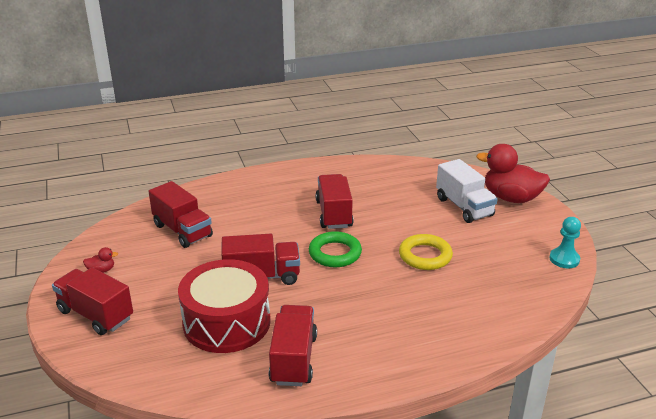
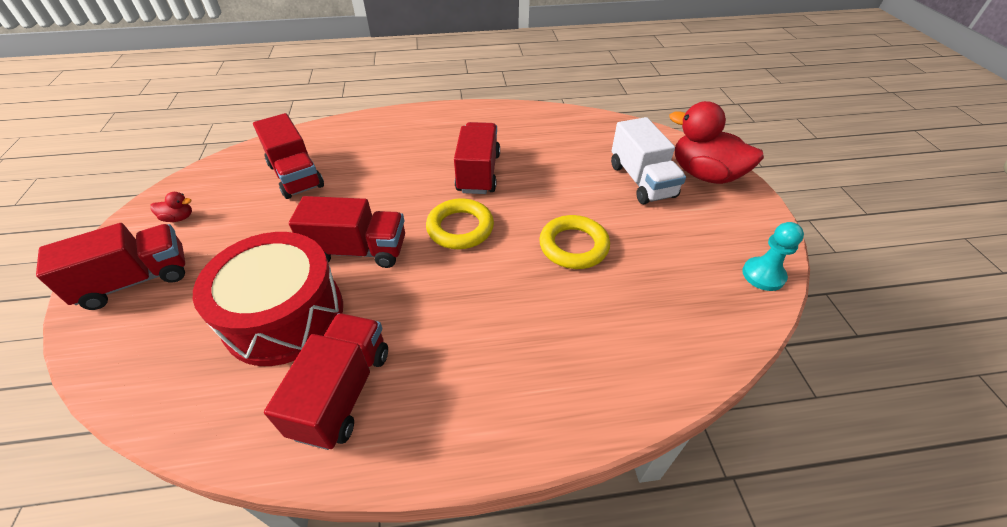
camera: 10 degrees right, 15 degrees up
red truck [52,267,133,335] -> red truck turned 105 degrees clockwise [36,223,185,310]
green ring [309,231,362,267] -> yellow ring [426,198,494,249]

